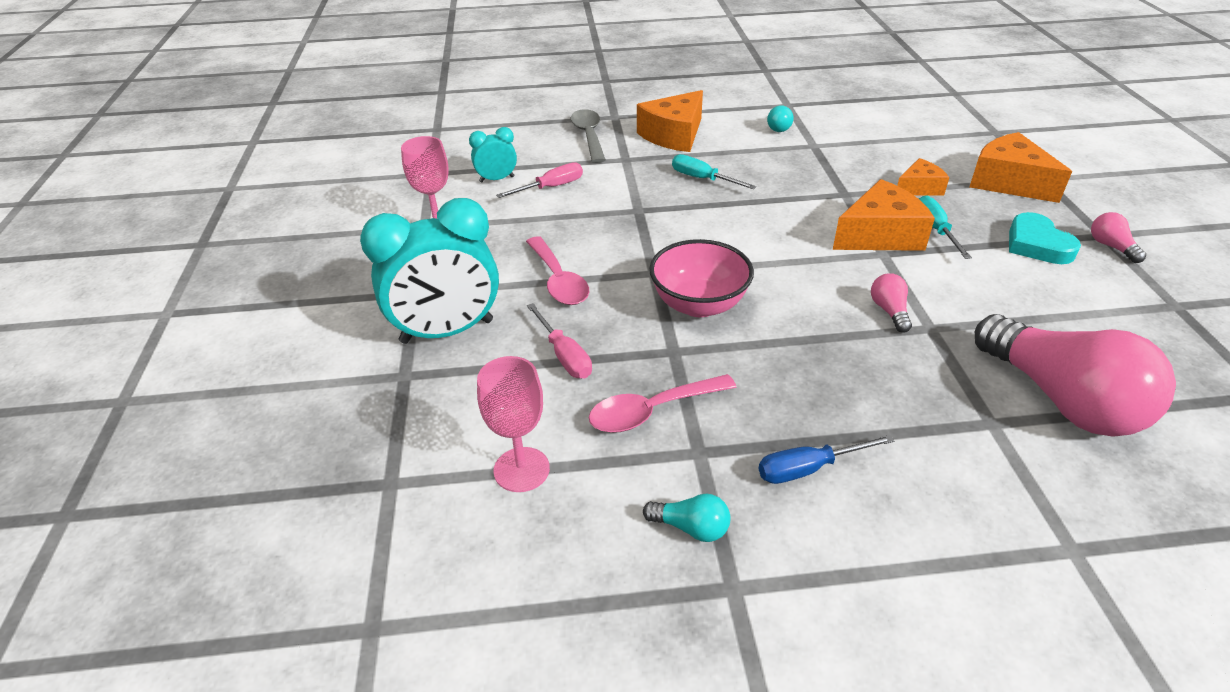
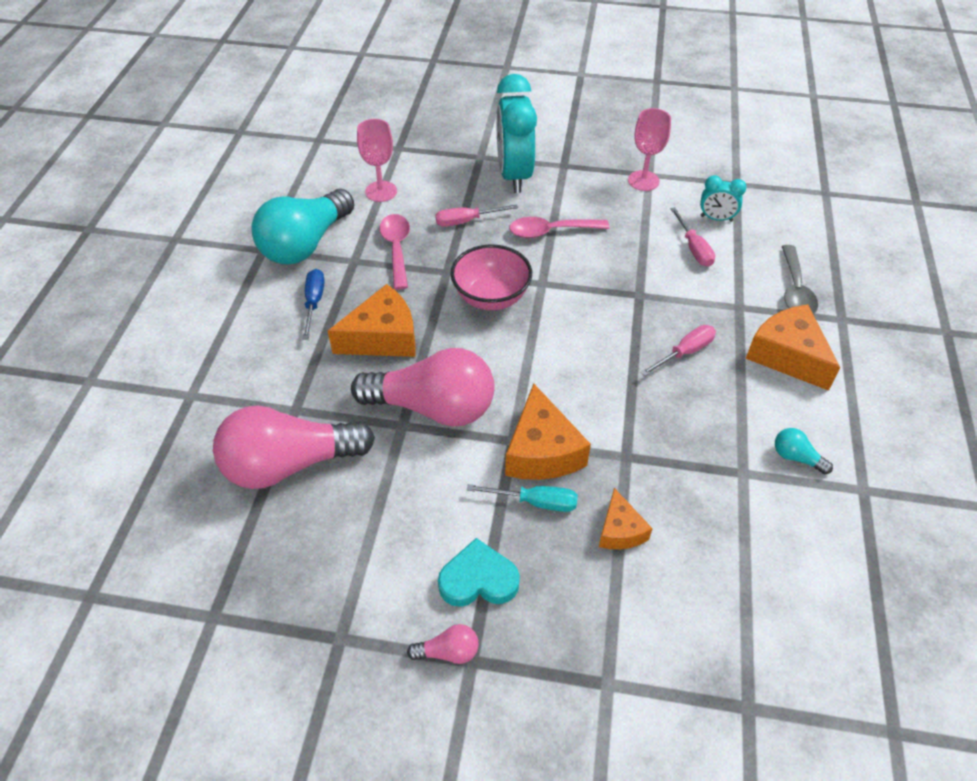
camera: 105 degrees right, 10 degrees up
turquoise clock [469,127,517,183] -> turquoise clock turned 105 degrees clockwise [700,175,747,222]
grey spoon [571,109,606,163] -> grey spoon turned 90 degrees clockwise [781,245,818,315]
turquoise light bulb [643,494,731,542] -> turquoise light bulb [251,189,354,265], size x2.48
turquoise screwdriver [672,154,756,189] -> pink screwdriver [640,325,716,376]
pink light bulb [871,273,912,333] -> pink light bulb [351,348,495,426], size x2.48
orange cheese [970,132,1072,203] -> orange cheese moved to [328,284,415,357]

